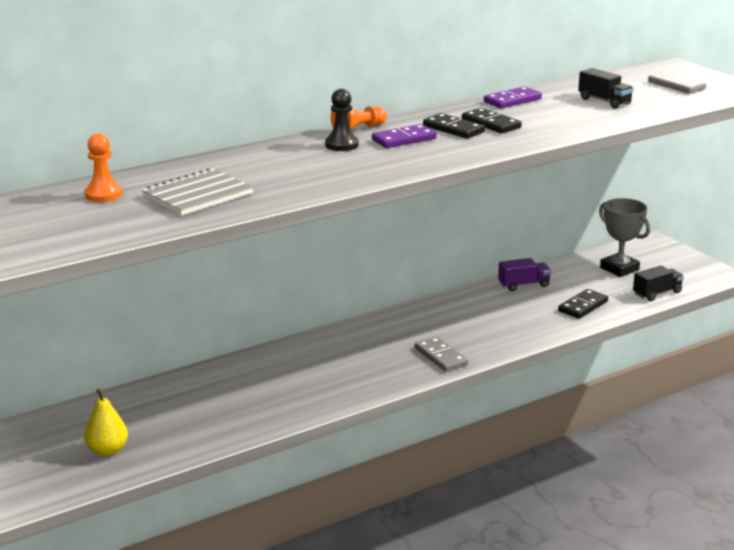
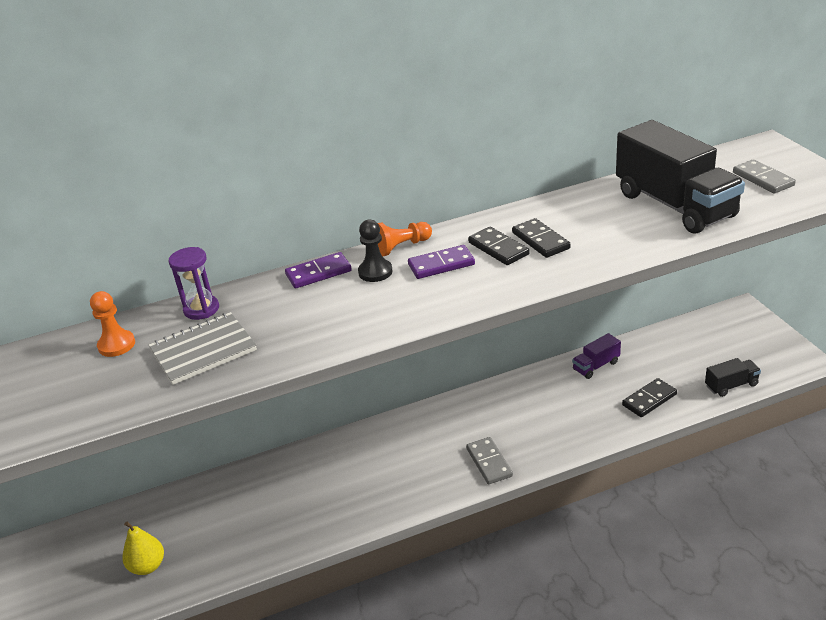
camera: 15 degrees right, 10 degrees up
purple domino [484,87,542,108] -> purple domino moved to [285,252,352,288]
purple truck [498,258,551,291] -> purple truck turned 150 degrees clockwise [572,333,621,379]
black truck [578,68,634,109] -> black truck [616,120,745,234], size x2.23
grey trophy [599,198,650,277] -> none
none -> purple hourglass [169,247,219,320]

